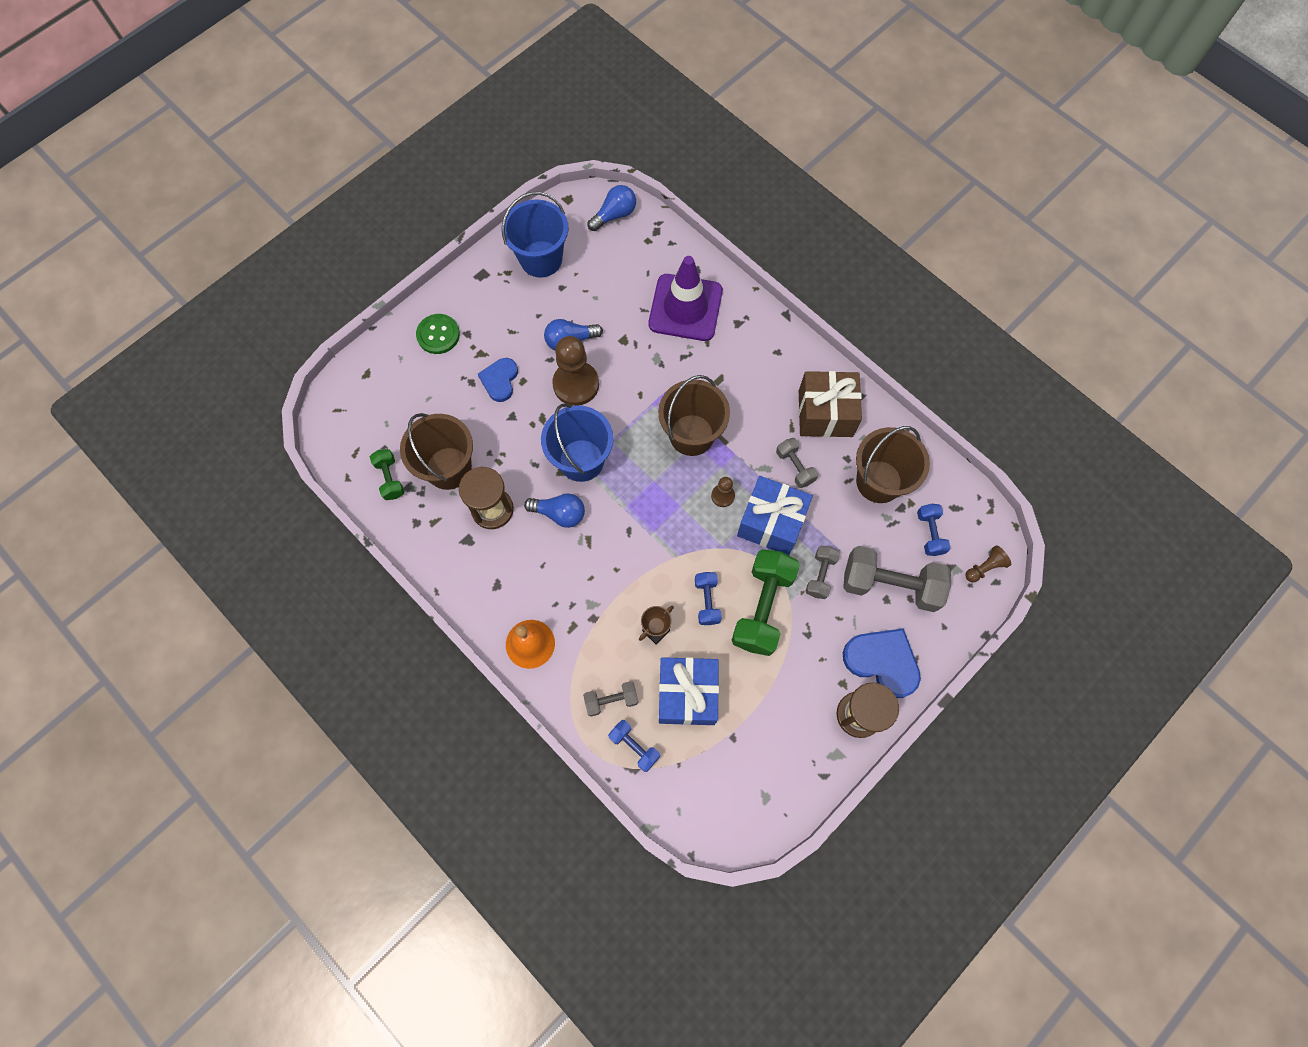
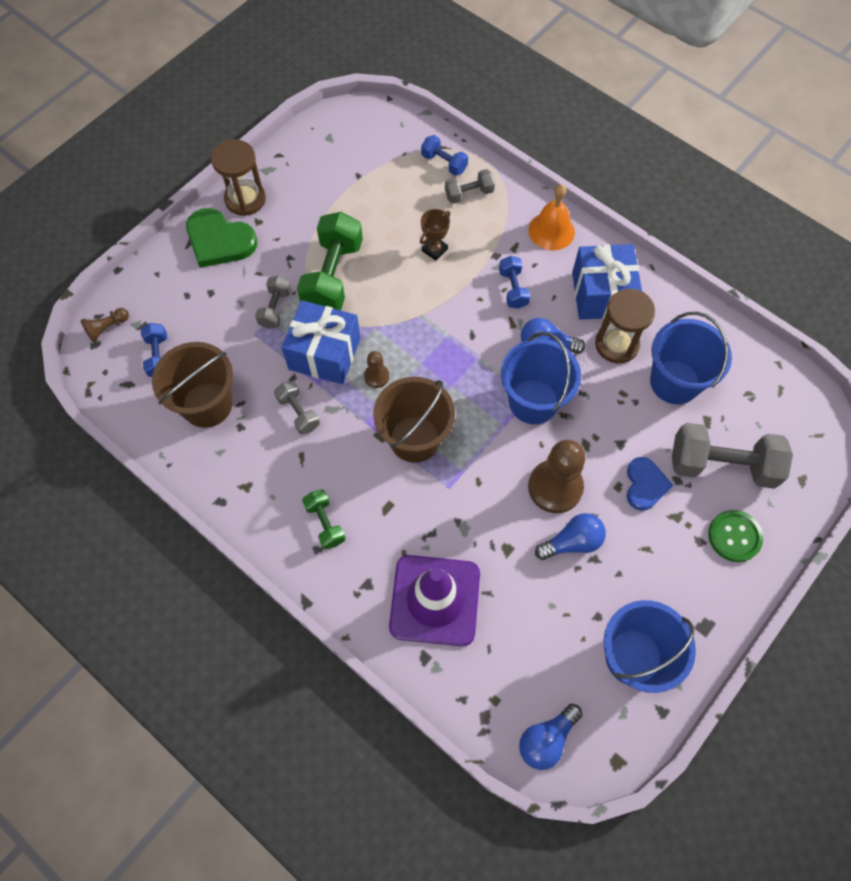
camera: 175 degrees right, 5 degrees down
green dumbbell [370,449,405,500] -> green dumbbell moved to [302,490,346,550]
brown bucket [400,413,473,490] -> blue bucket [650,312,732,404]
blue gift [659,657,719,725] -> blue gift moved to [572,244,642,320]
blue dumbbell [695,572,722,625] -> blue dumbbell moved to [499,256,531,309]
brown gift [799,371,862,437] -> none
grey dumbbell [843,546,951,612] -> grey dumbbell moved to [672,423,793,489]
blue heart [843,628,921,698] -> green heart [186,208,257,268]

